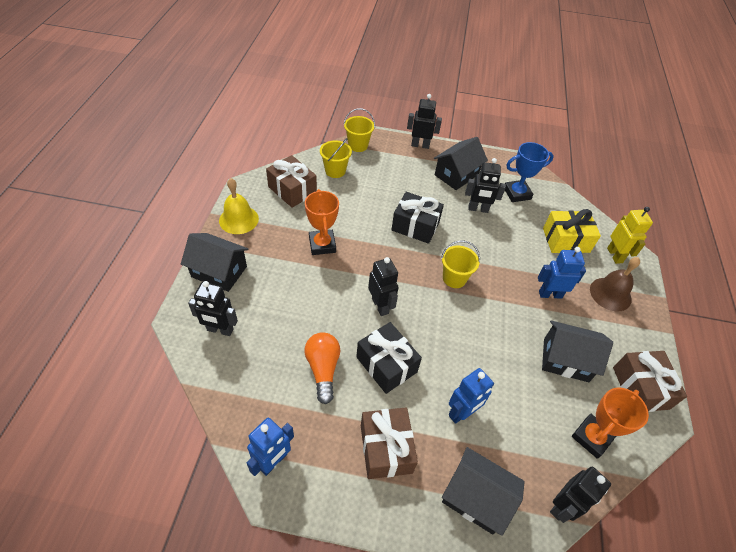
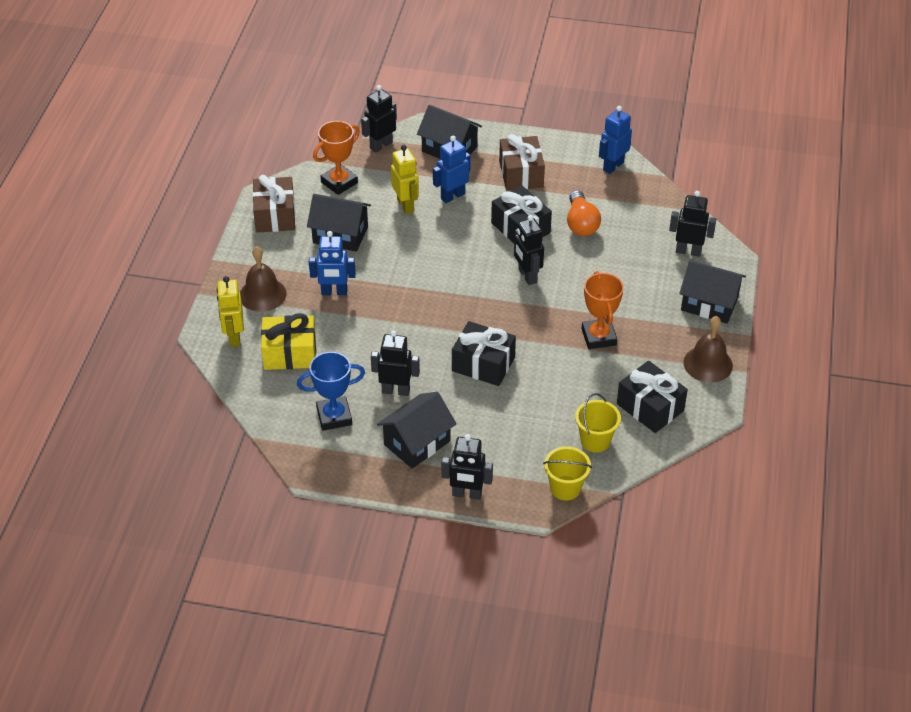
camera: 175 degrees left, 5 degrees down
yellow bell [219,178,259,234] -> brown bell [683,316,733,383]
brown gift [266,155,317,208] -> black gift [617,361,688,433]
yellow bucket [441,240,480,288] -> none
none -> yellow robot [391,145,419,214]

